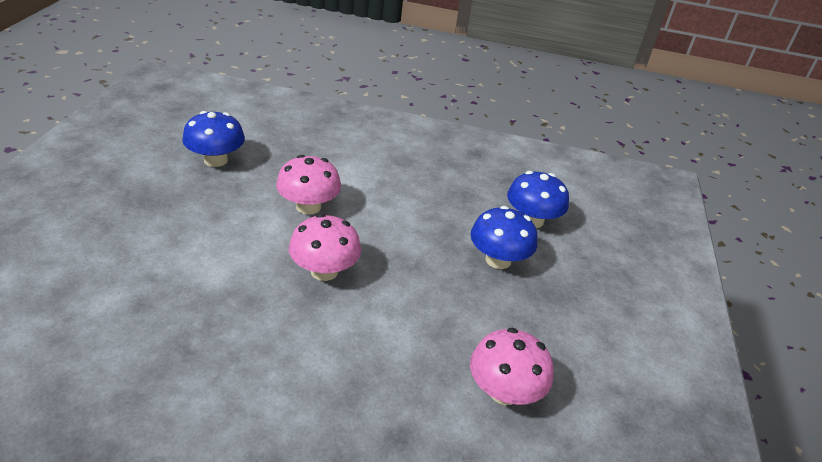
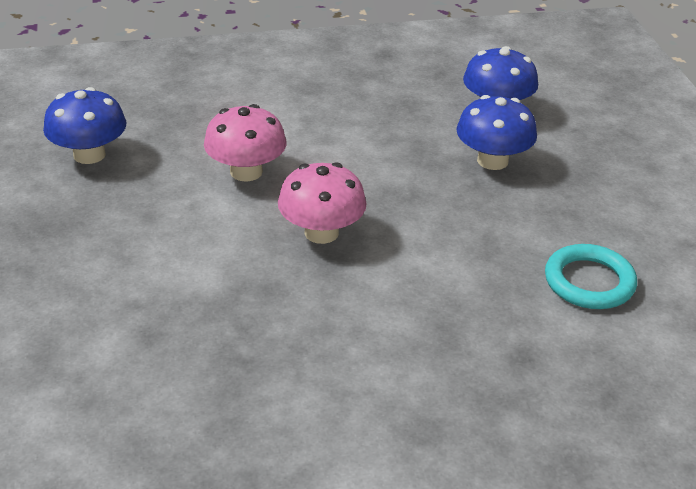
camera: 20 degrees left, 0 degrees up
pink mushroom [470,328,554,405] -> turquoise ring [545,244,637,309]

